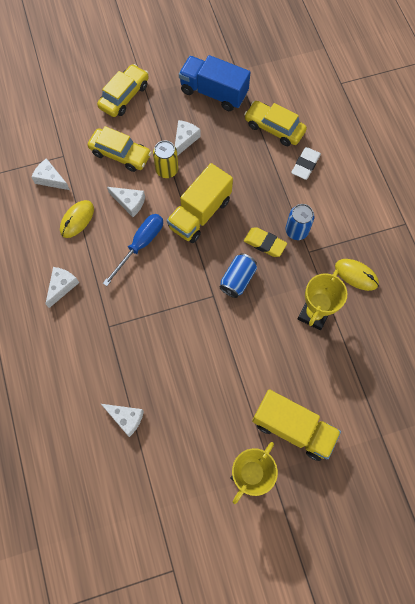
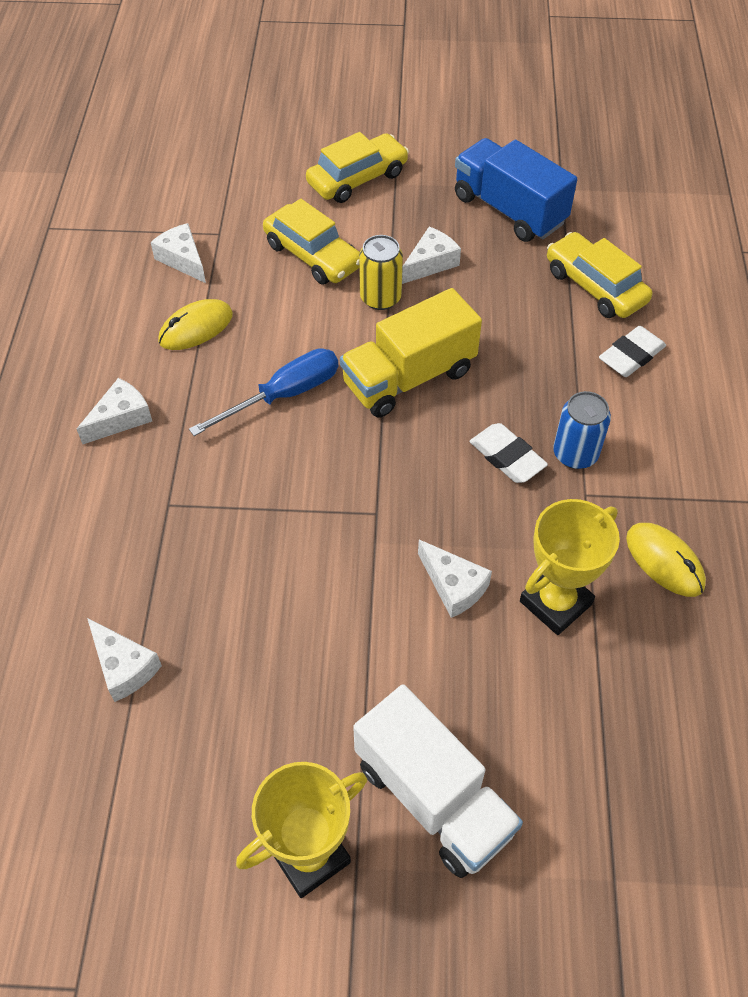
camera: 20 degrees right, 15 degrees down
white cheese [107,187,145,217] -> white cheese moved to [418,540,492,618]
blue can [219,253,257,298] -> none
yellow eraser [244,227,287,257] -> white eraser [470,423,548,483]
yellow truck [252,389,341,461] -> white truck [353,684,523,878]

